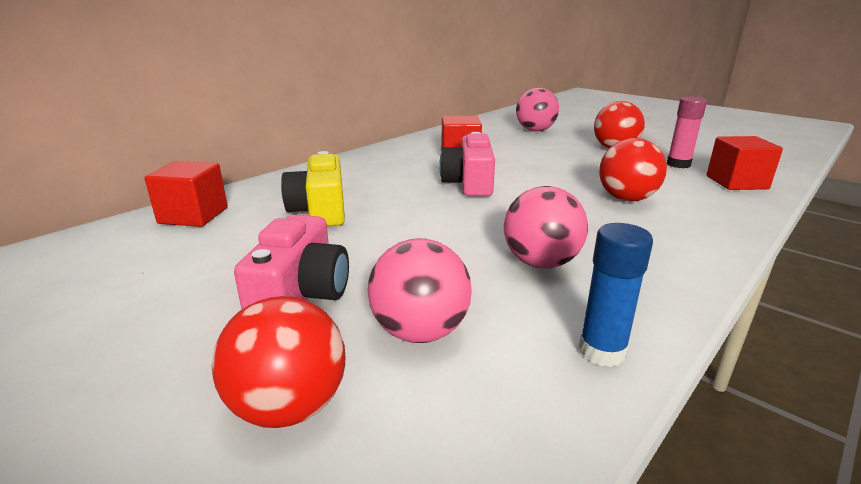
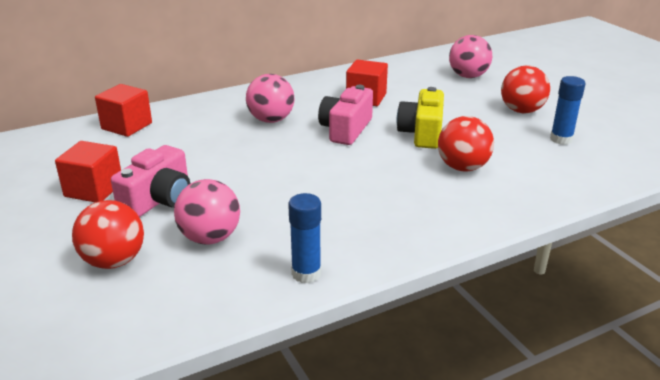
camera: 20 degrees right, 5 degrees up
yellow camera [281,151,345,227] -> yellow camera moved to [397,87,444,149]
pink ball [504,186,588,268] -> pink ball moved to [246,74,295,123]
pink glue stick [666,96,707,168] -> blue glue stick [550,76,585,145]
red cube [706,136,783,190] -> red cube moved to [55,141,121,202]

